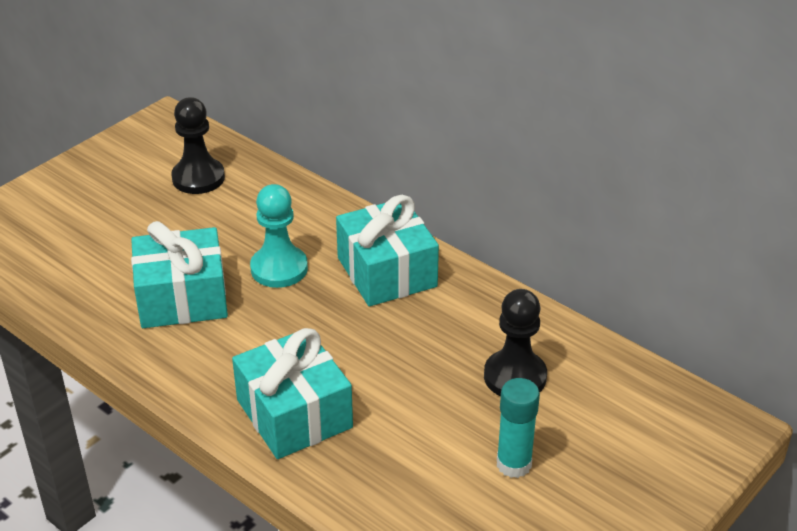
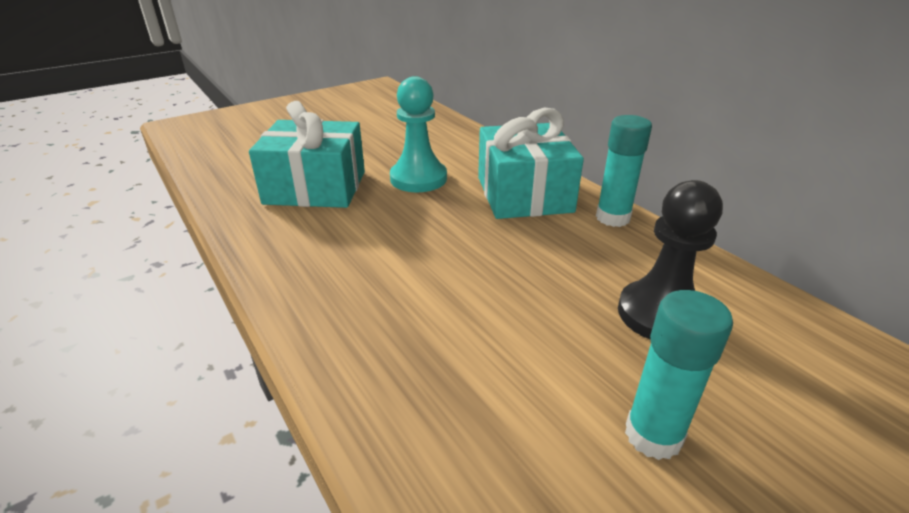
camera: 15 degrees right, 5 degrees down
black pawn [171,97,225,194] -> none
turquoise gift [232,328,353,459] -> none
none -> turquoise glue stick [596,115,652,227]

